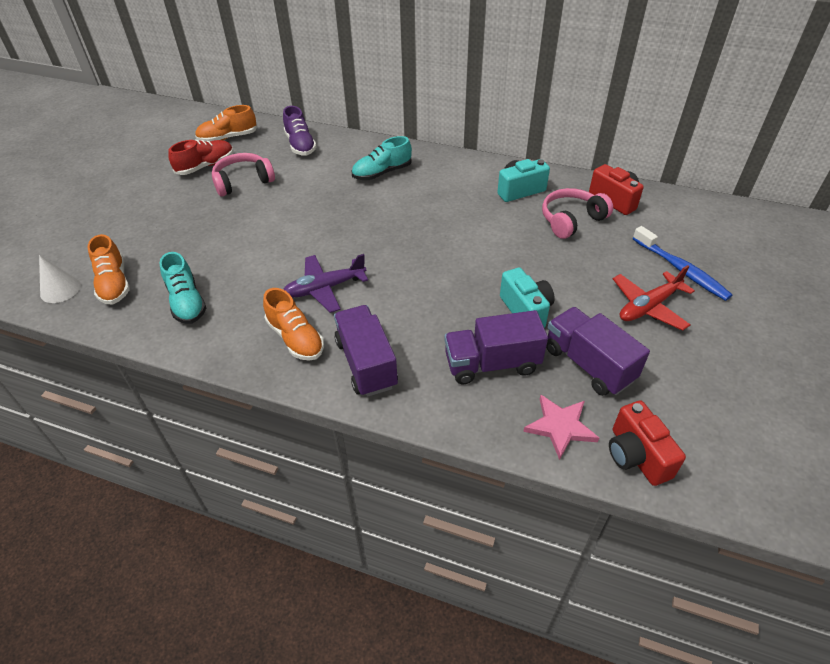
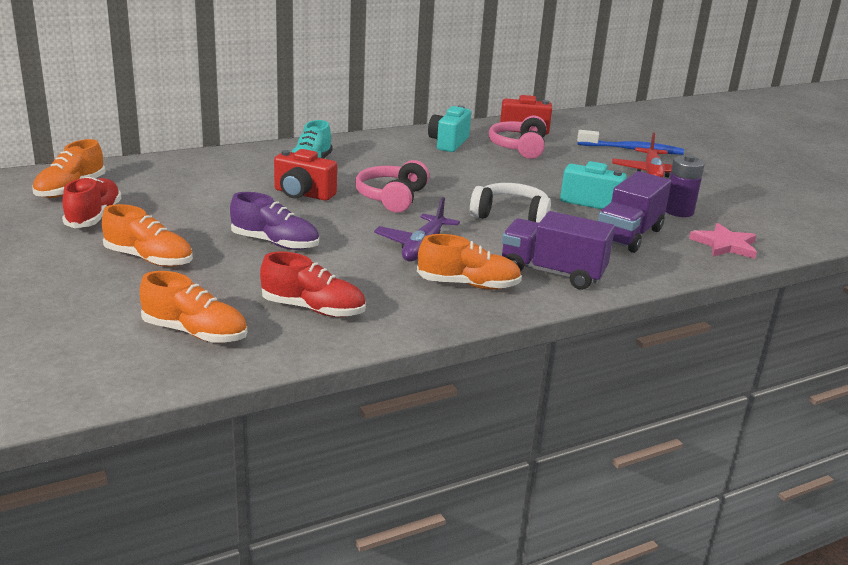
camera: 50 degrees left, 20 degrees down
white cone [39,255,81,303] -> none
turquoise shoe [159,252,206,324] -> red shoe [260,251,366,317]
pink headphones [212,153,275,197] -> pink headphones moved to [355,160,429,213]
purple shoe [283,106,317,156] -> purple shoe moved to [230,192,319,250]
purple truck [546,307,650,396] -> purple battery [666,155,705,217]
red camera [609,401,686,486] -> red camera moved to [274,149,337,201]
none -> orange shoe [102,204,193,267]
none -> white headphones [470,183,551,223]

